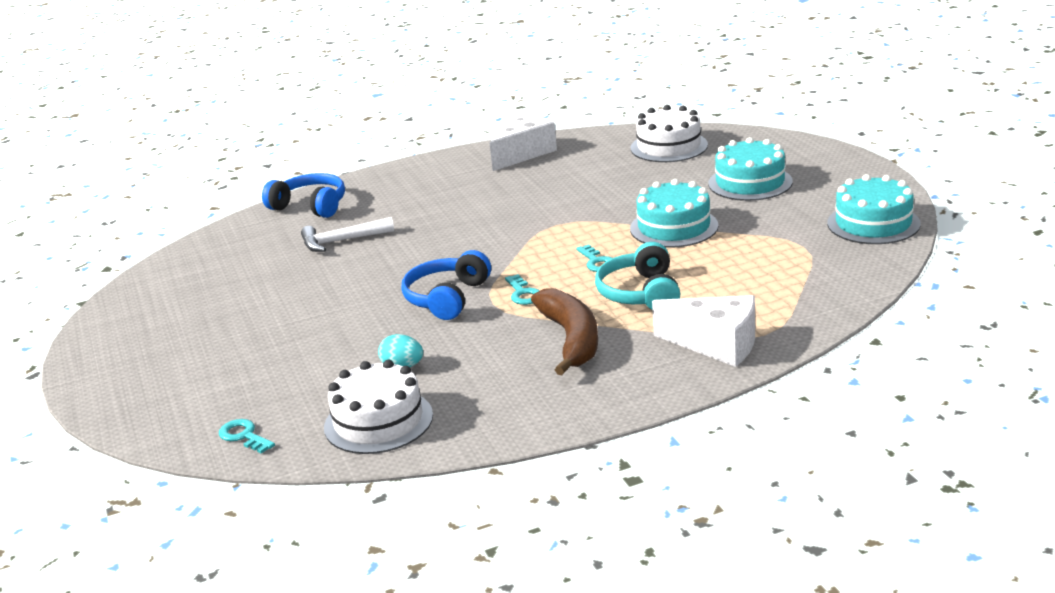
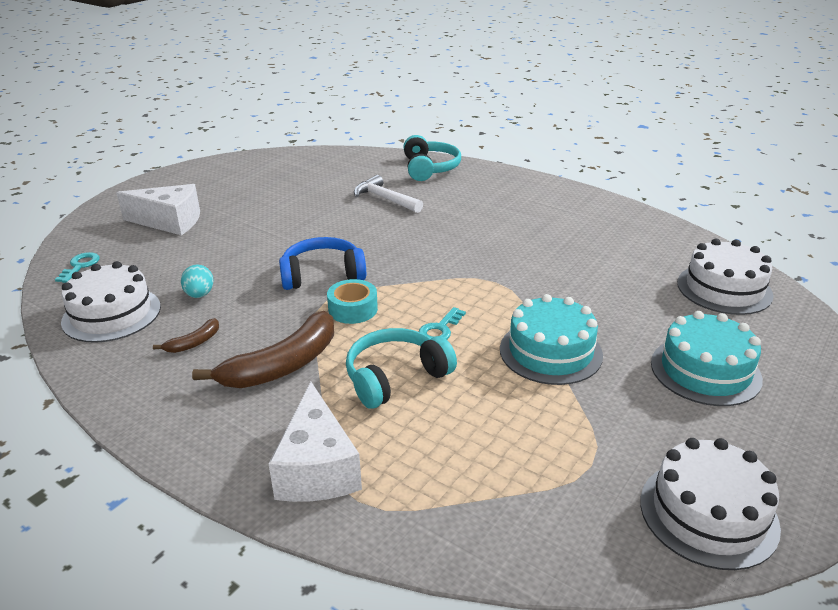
camera: 55 degrees right, 5 degrees up
blue headphones [262,173,345,218] -> turquoise headphones [404,135,461,181]
white cheese [490,114,557,171] -> white cheese moved to [117,184,200,235]
turquoise key [505,274,540,305] -> turquoise tape [327,279,378,324]
turquoise cake [827,174,921,244] -> white cake [640,438,781,570]
none -> brown banana [153,318,219,353]

